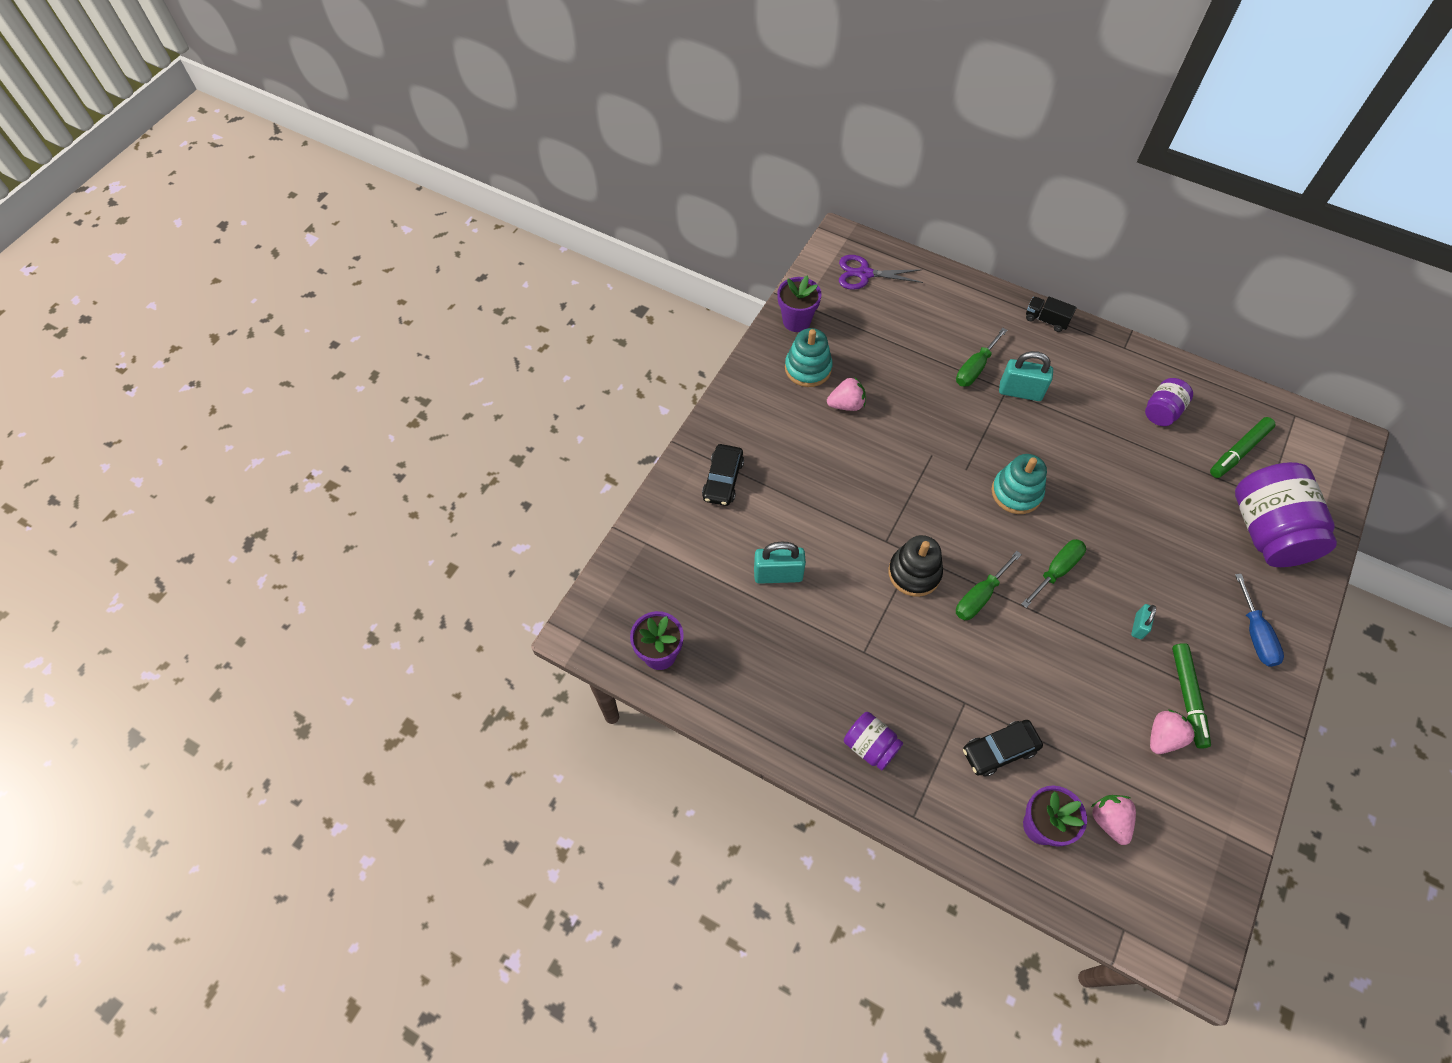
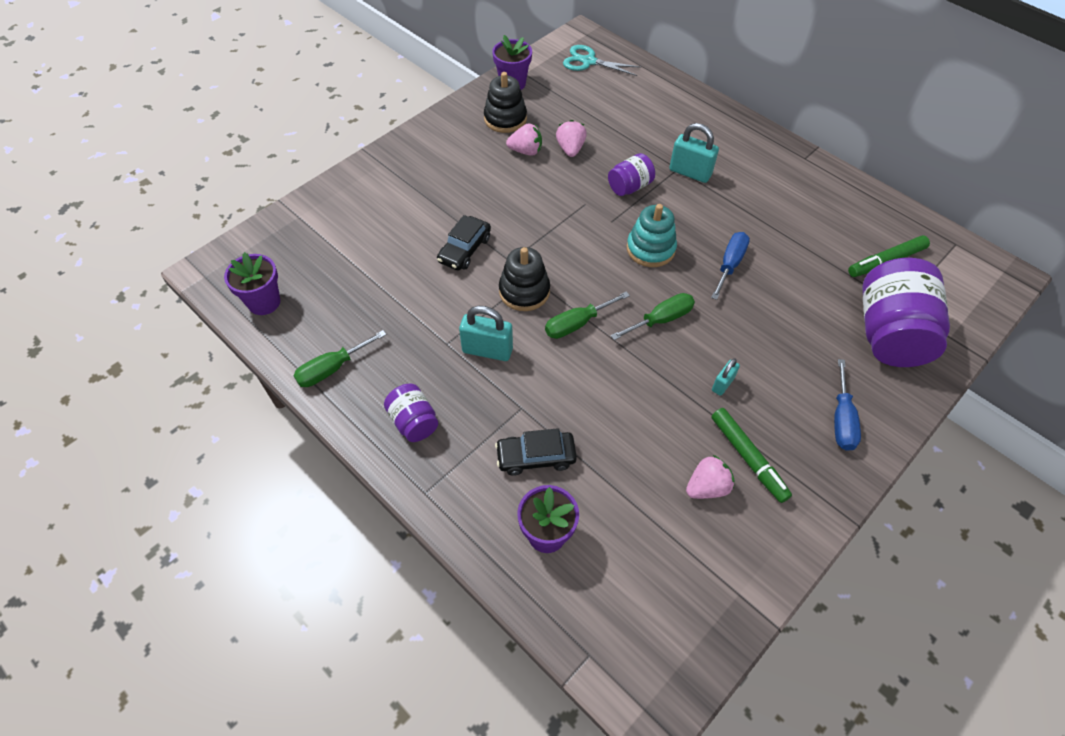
camera: 15 degrees right, 5 degrees down
black car [702,444,744,506] -> black car moved to [437,215,491,270]
turquoise padlock [754,542,806,584] -> turquoise padlock moved to [459,306,513,361]
turquoise stacking toy [785,328,833,387] -> black stacking toy [484,72,527,133]
purple scissors [839,255,923,290] -> turquoise scissors [563,45,641,76]
green screwdriver [956,328,1007,387] -> green screwdriver moved to [293,330,387,387]
black truck [1026,297,1077,332] -> none
pink strawberry [1091,795,1136,845] -> pink strawberry moved to [556,120,587,157]
purple jar [1145,378,1193,426] -> purple jar moved to [608,153,655,196]
green marker [1172,643,1211,749] -> green marker turned 45 degrees counterclockwise [711,408,792,503]
none -> blue screwdriver [711,232,750,300]

